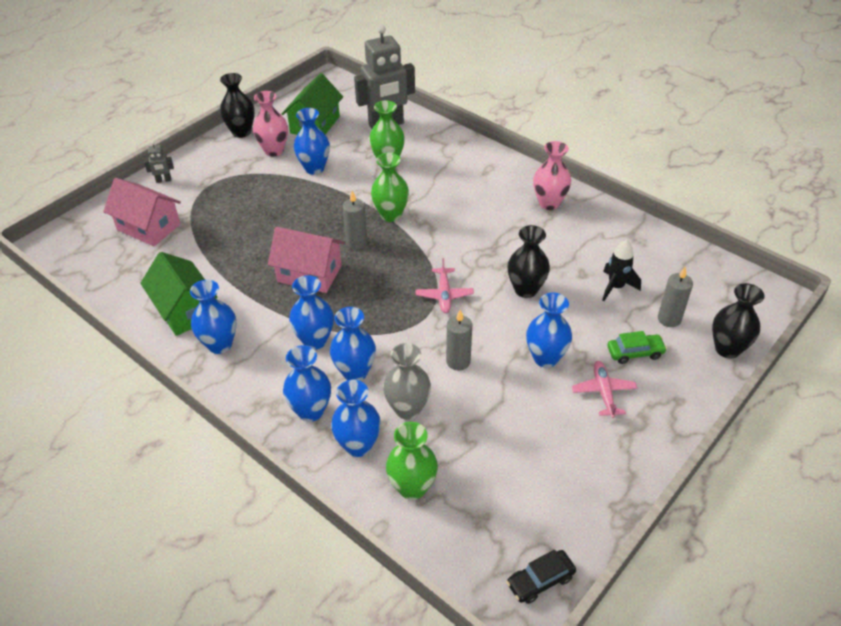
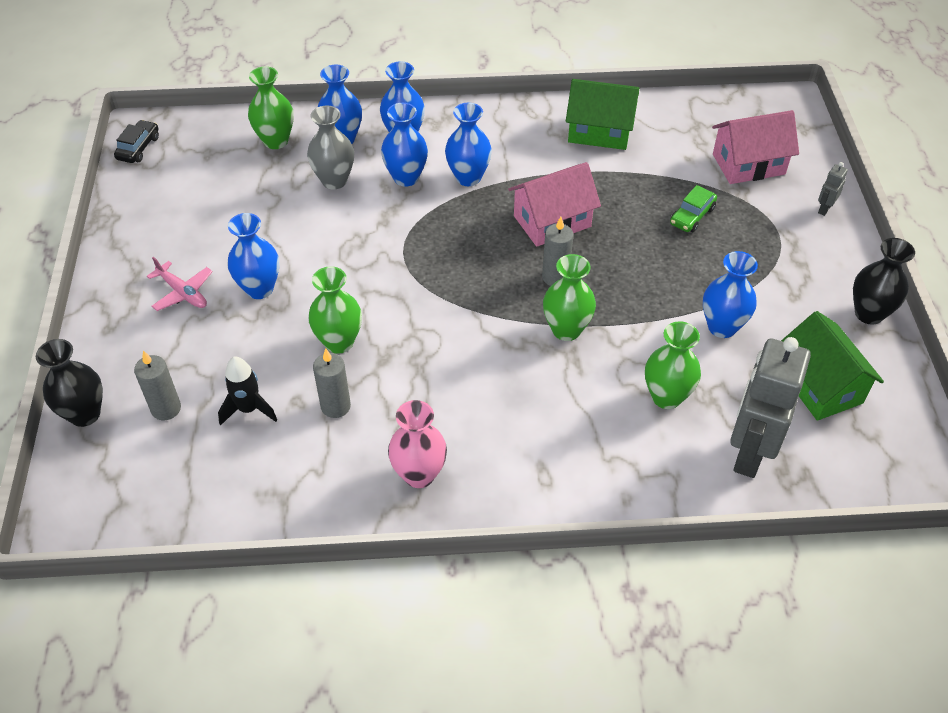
camera: 135 degrees right, 5 degrees up
blue vase [190,280,237,354] -> none
pink vase [253,91,288,157] -> none
pink plane [416,258,474,313] -> none
grey candle [446,310,472,370] -> grey candle moved to [313,348,351,418]
black vase [508,225,550,298] -> green vase [308,266,362,354]
green car [607,331,667,364] -> green car moved to [670,185,717,232]

